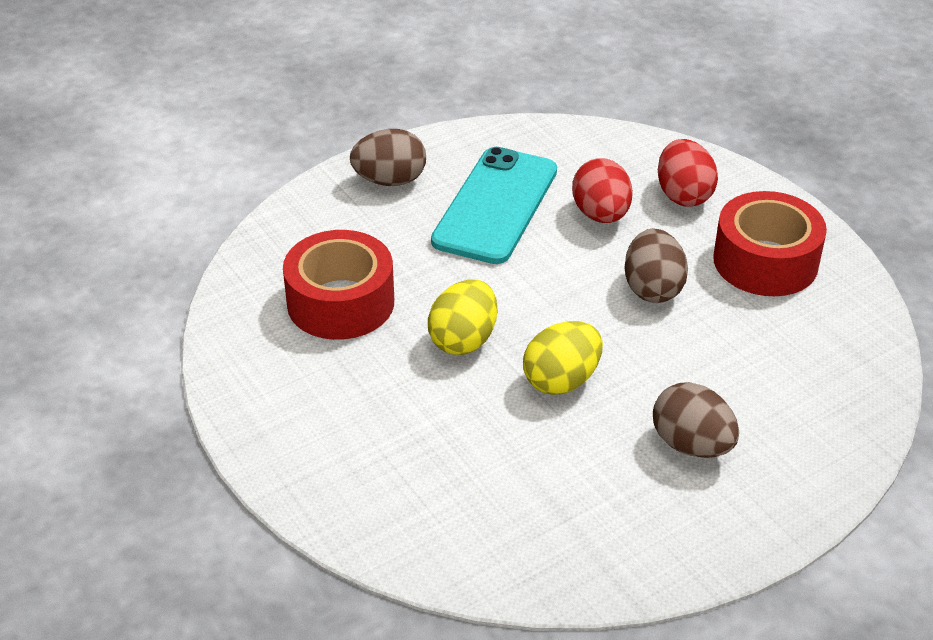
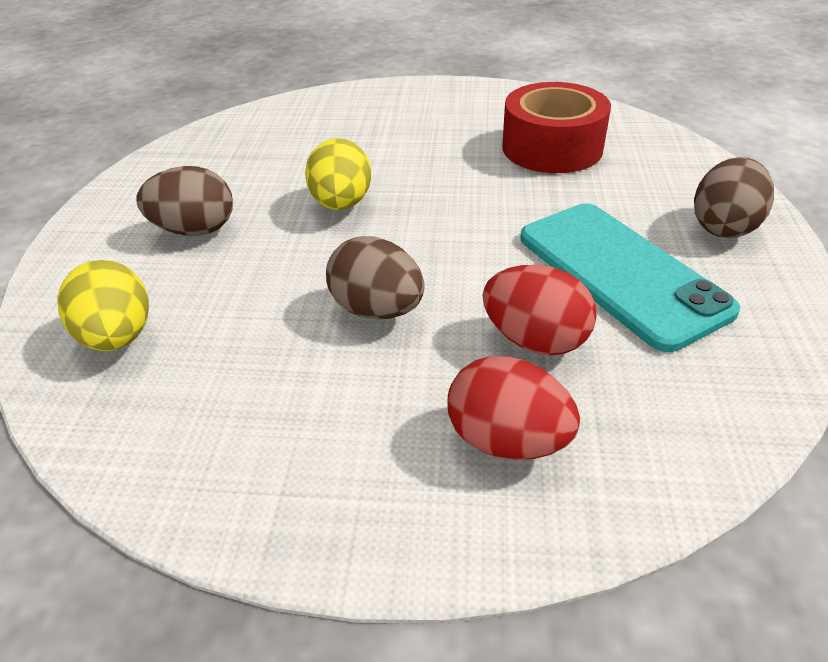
camera: 130 degrees right, 0 degrees up
yellow egg [428,280,497,355] -> yellow egg moved to [58,260,149,351]
red tape [713,191,827,296] -> none

